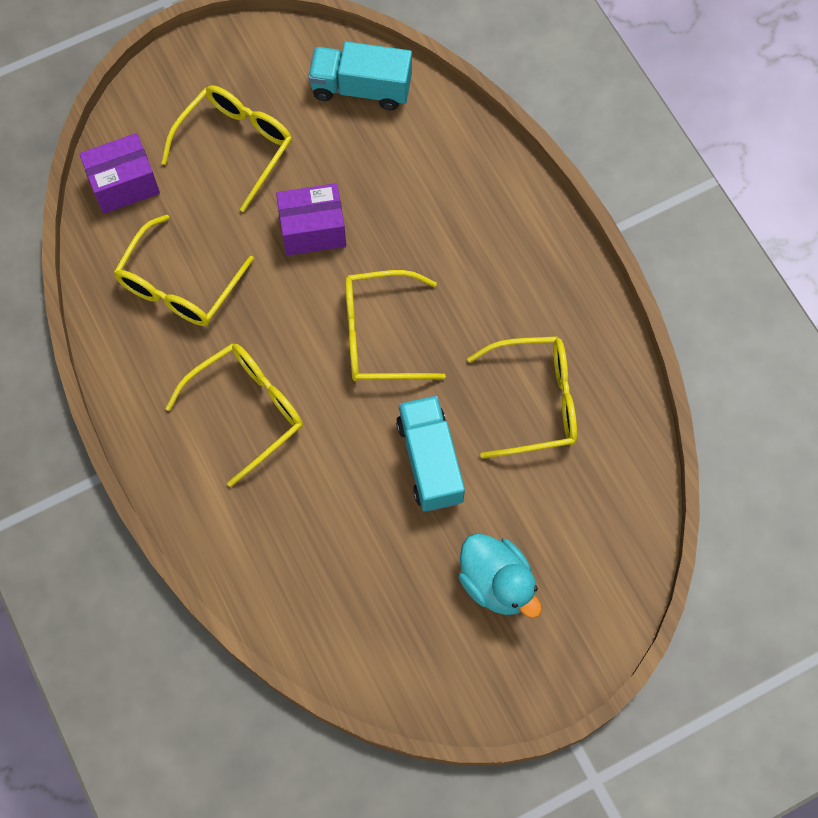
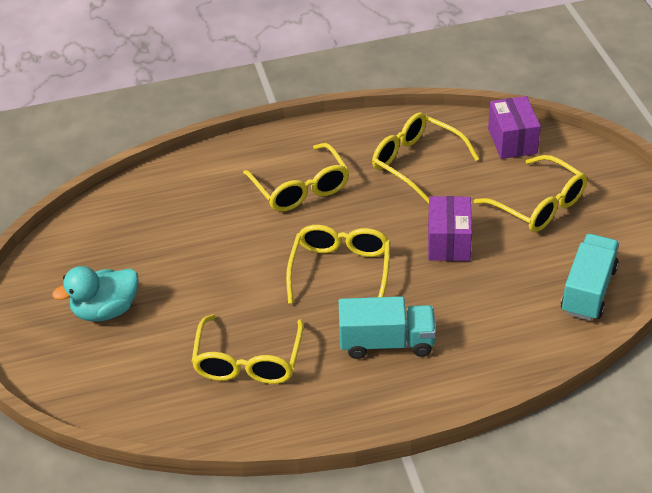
camera: 105 degrees right, 25 degrees down
turquoise truck [396,395,465,511] -> turquoise truck moved to [339,296,436,359]

